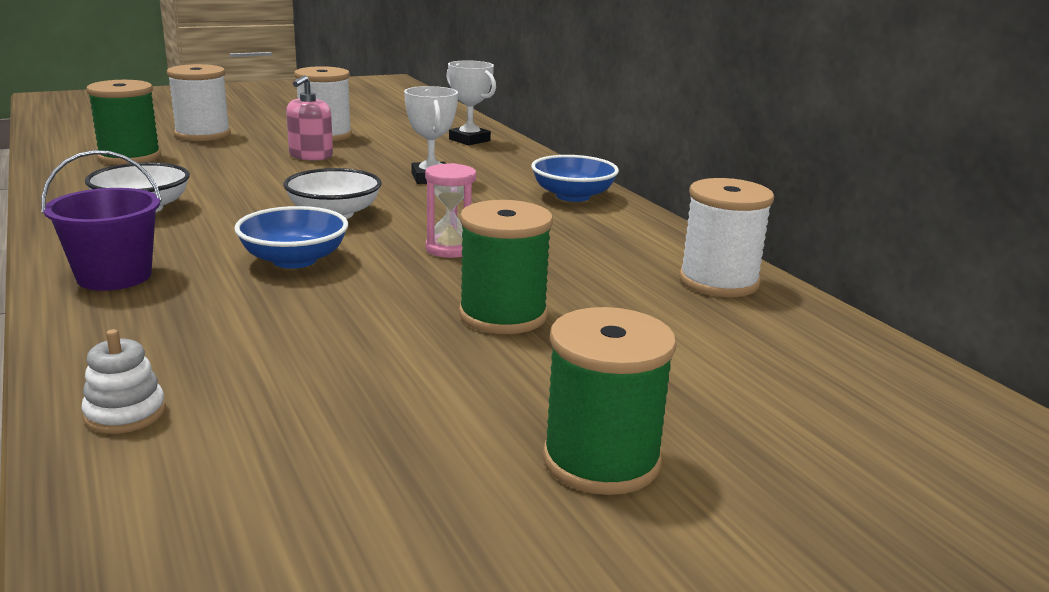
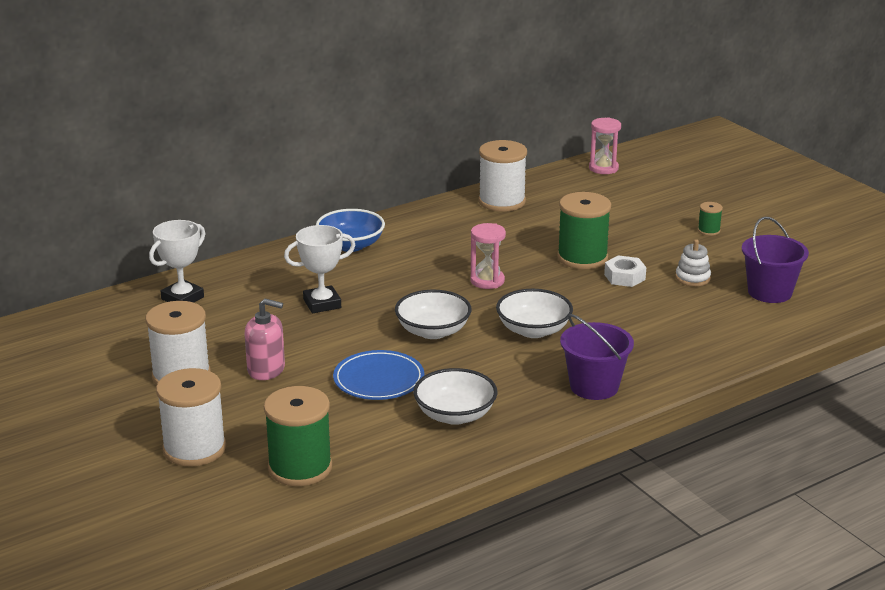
camera: 95 degrees left, 5 degrees up
white stacking toy [81,329,166,434] -> white stacking toy moved to [675,239,711,286]
blue bowl [234,206,348,269] -> white bowl [496,289,573,338]
green spool [543,307,677,495] -> green spool [698,202,723,236], size x0.46
none -> blue plate [333,350,424,400]
none -> pink hourglass [589,117,621,174]
none -> white nut [604,255,646,287]
none -> purple bucket [742,217,809,303]

